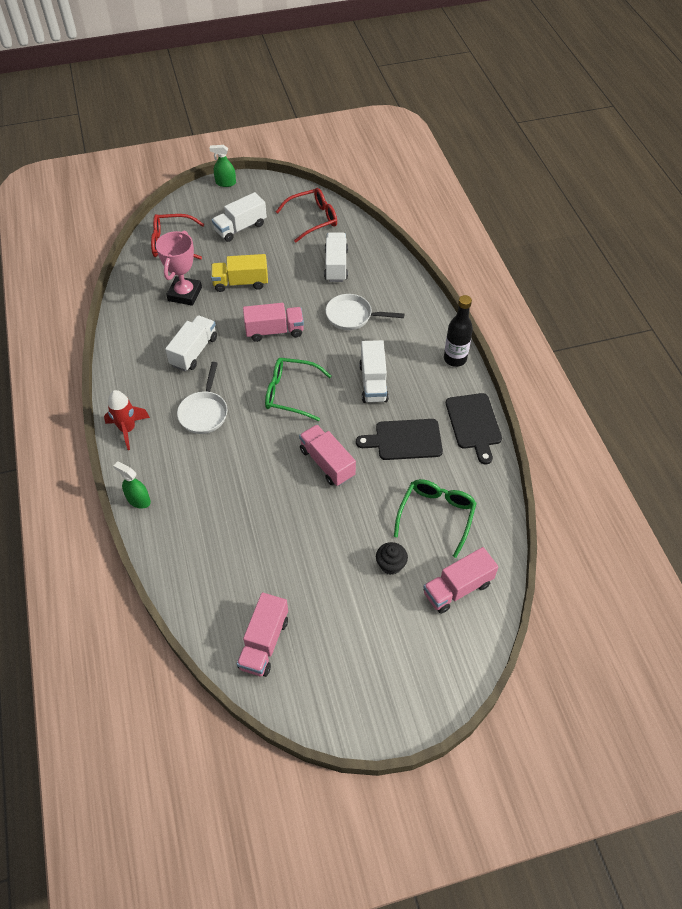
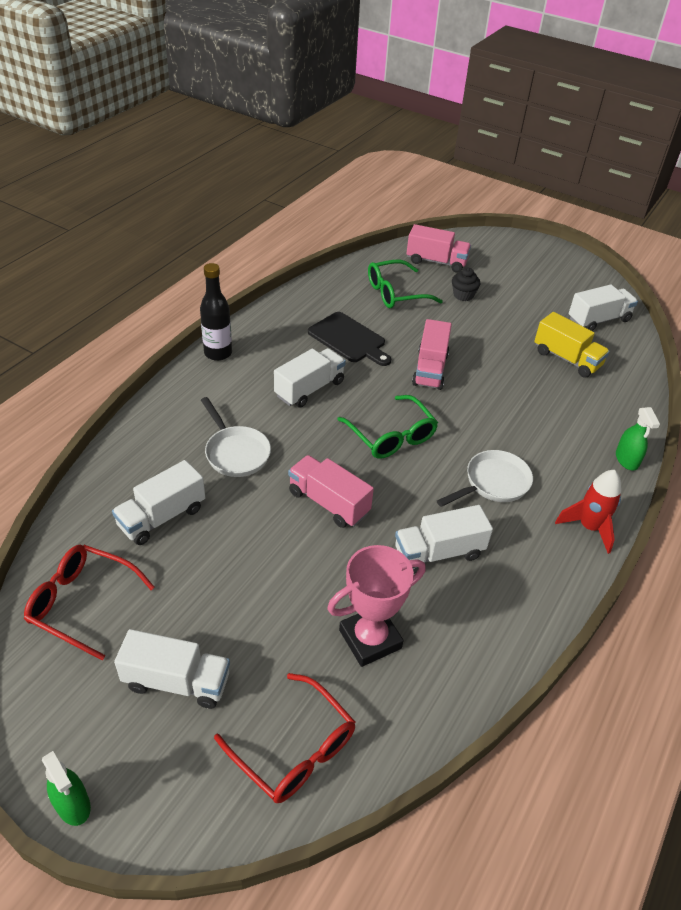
camera: 135 degrees left, 10 degrees down
yellow truck [211,254,268,292] -> yellow truck moved to [534,312,610,378]
pink truck [237,593,288,677] -> white truck [569,285,638,331]
black cutting board [446,393,502,464] -> none

